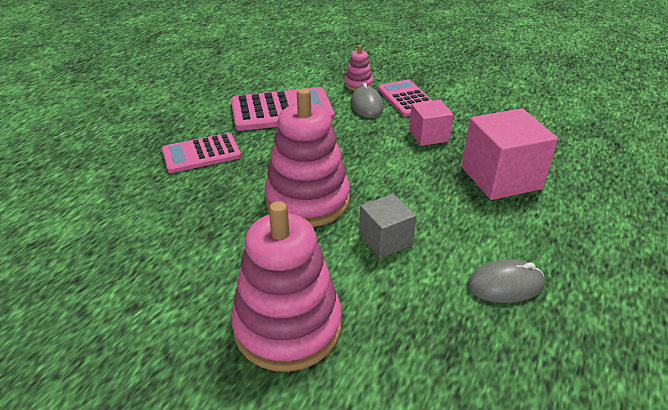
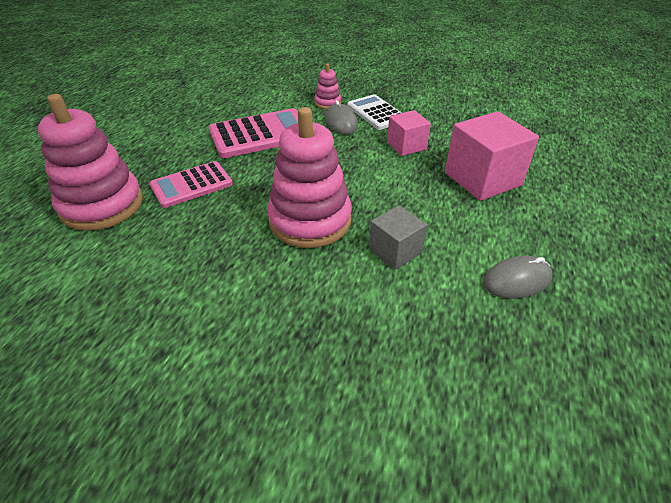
camera: 10 degrees left, 5 degrees up
pink stacking toy [231,201,342,372] -> pink stacking toy moved to [38,94,143,231]
pink calculator [378,80,432,117] -> white calculator [347,94,402,130]

